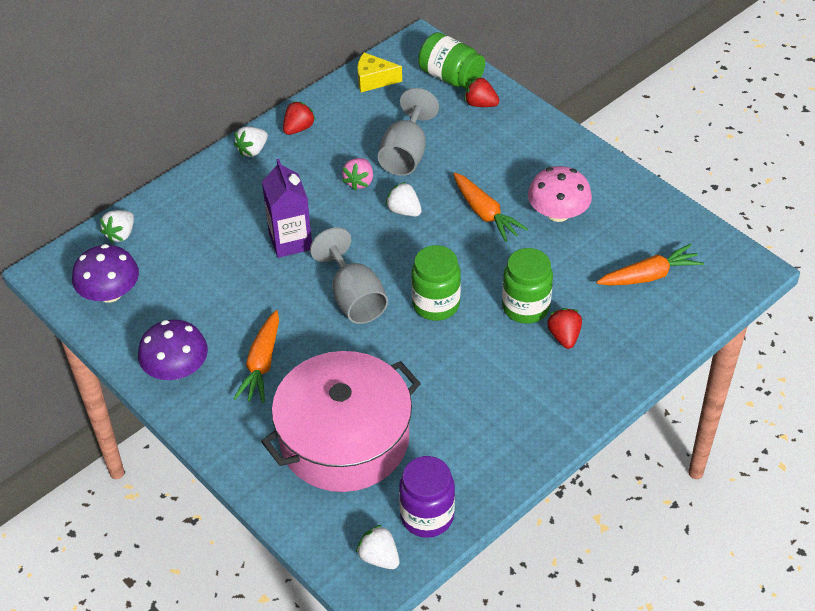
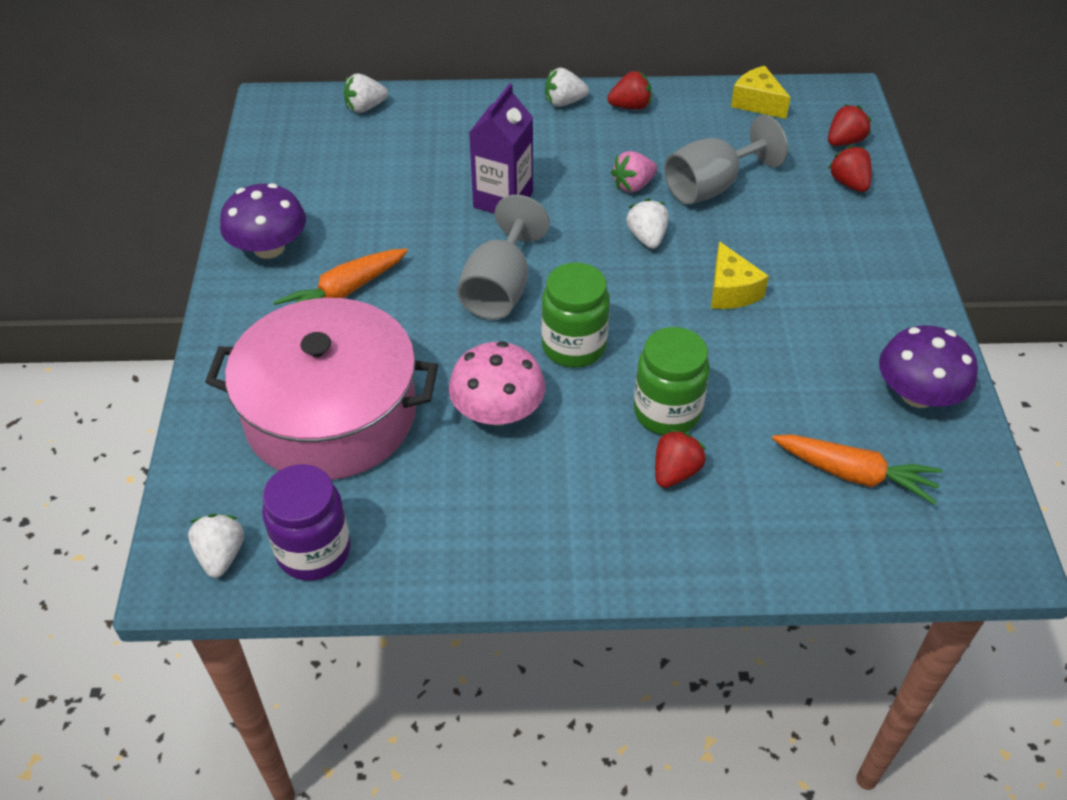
camera: 40 degrees right, 0 degrees up
purple mushroom [72,244,139,303] -> purple mushroom moved to [879,325,978,408]
green jar [418,32,485,89] -> red strawberry [828,104,872,146]
orange carrot [453,172,528,242] -> yellow cheese [711,241,769,309]
pink mushroom [528,166,592,222] -> pink mushroom moved to [449,341,545,425]

